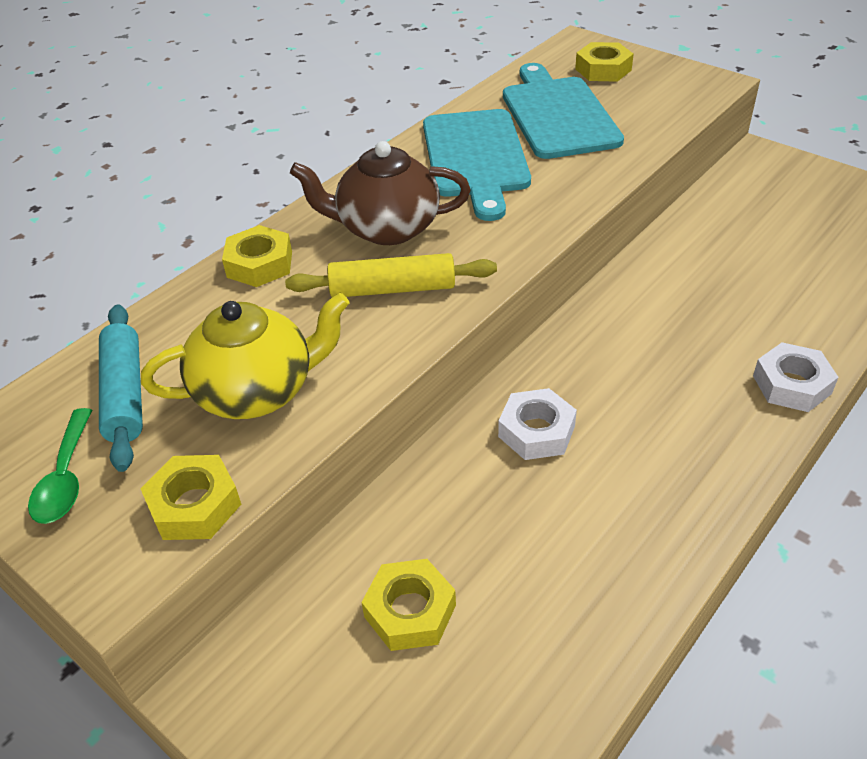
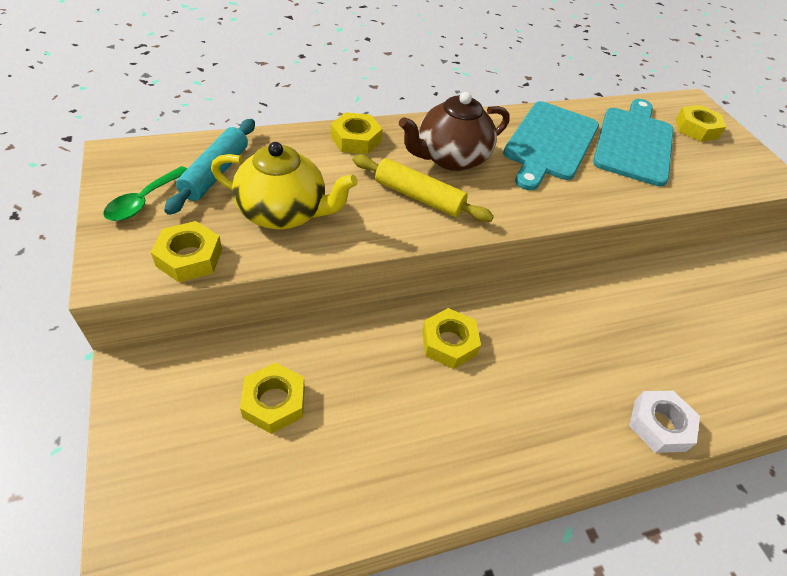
camera: 25 degrees right, 5 degrees up
brown teapot [290,141,471,245] -> brown teapot turned 60 degrees counterclockwise [399,92,509,171]
white nut [498,388,577,460] -> yellow nut [422,308,481,369]

